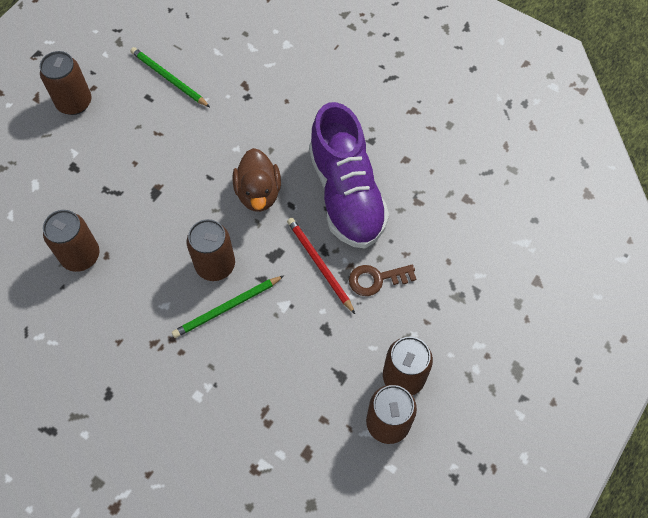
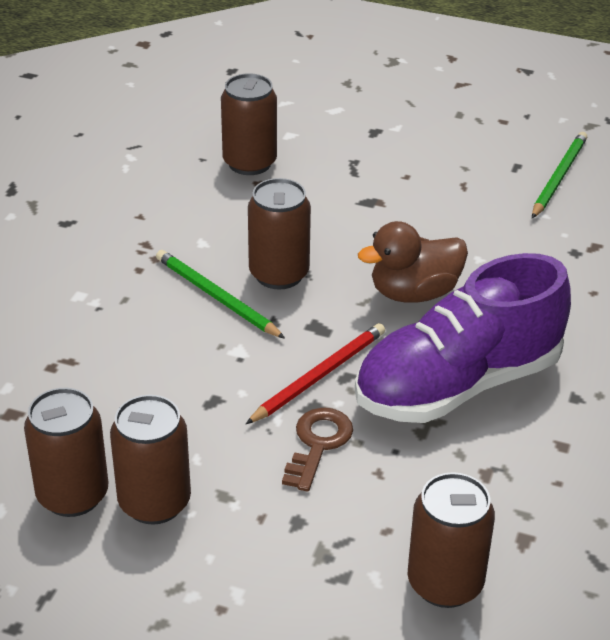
camera: 75 degrees right, 25 degrees down
brown can [40,51,91,115] -> brown can moved to [408,472,495,608]
brown key [349,264,416,296] -> brown key turned 45 degrees clockwise [282,408,353,492]

